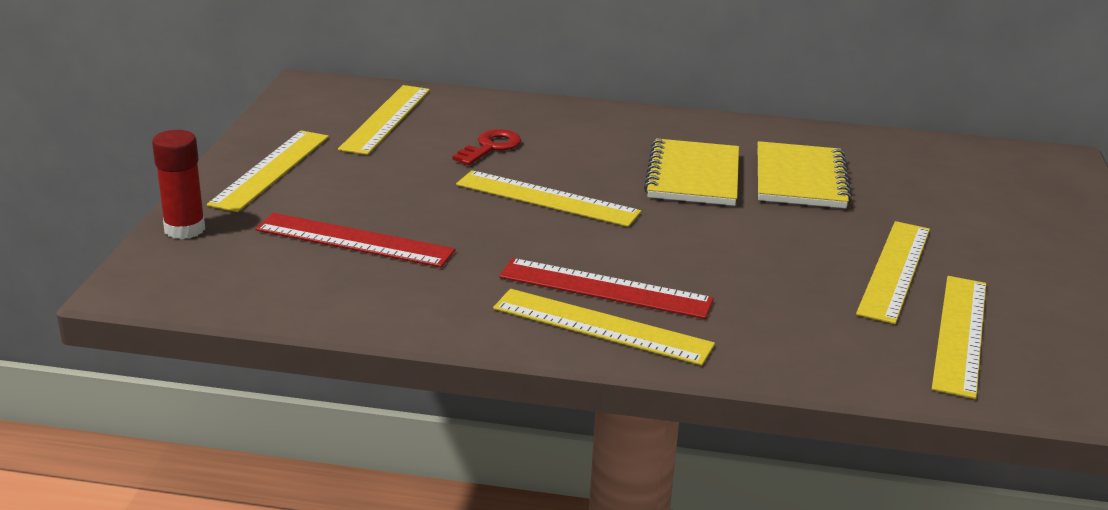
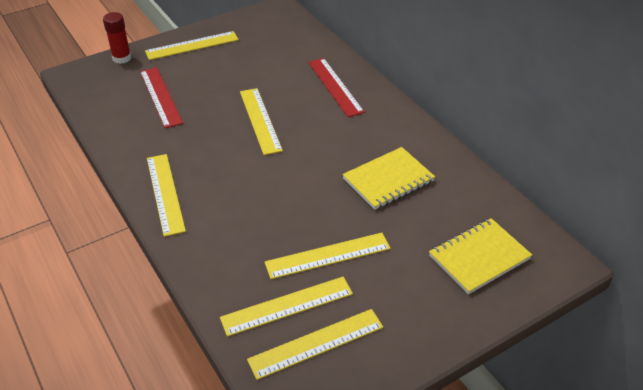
camera: 50 degrees right, 15 degrees up
yellow ruler [338,85,430,155] -> yellow ruler moved to [247,309,383,380]
red key [453,129,521,165] -> none
red ruler [499,258,714,319] -> red ruler moved to [308,58,365,117]
yellow notebook [644,138,739,206] -> yellow notebook moved to [429,218,532,295]

